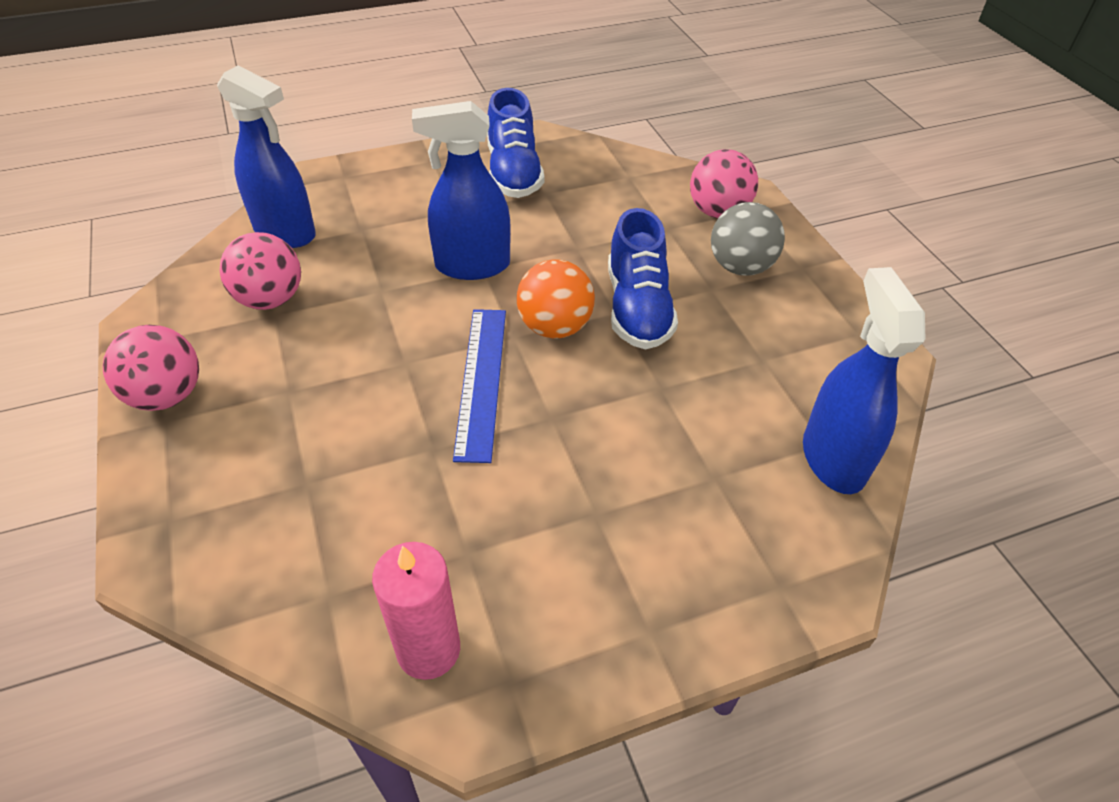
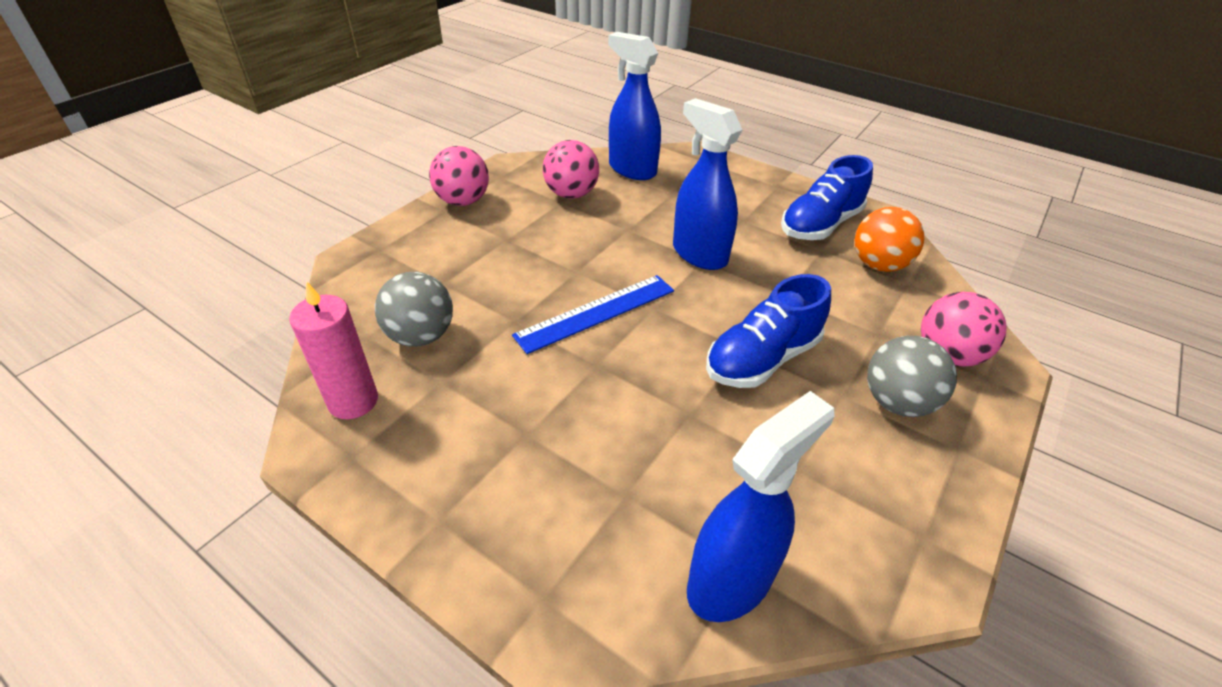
camera: 55 degrees right, 5 degrees down
blue spray bottle [217,65,316,248] -> blue spray bottle turned 135 degrees clockwise [608,32,661,180]
orange ball [517,259,595,339] -> orange ball moved to [855,207,924,272]
none -> grey ball [375,272,453,347]

